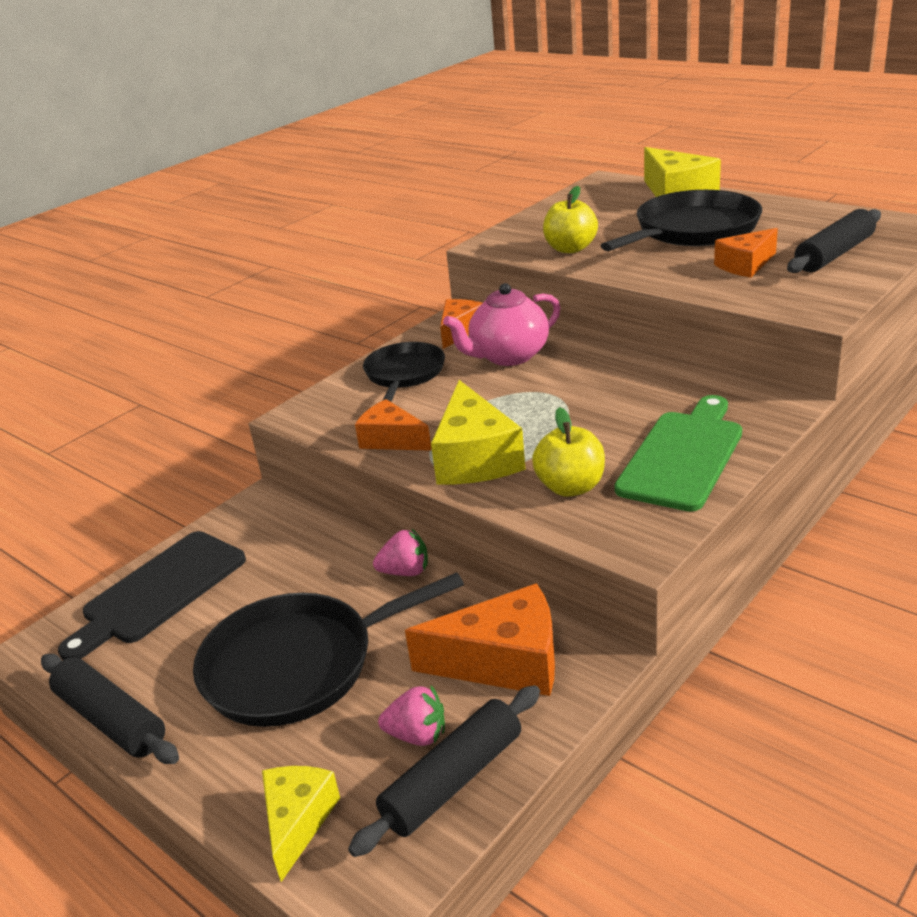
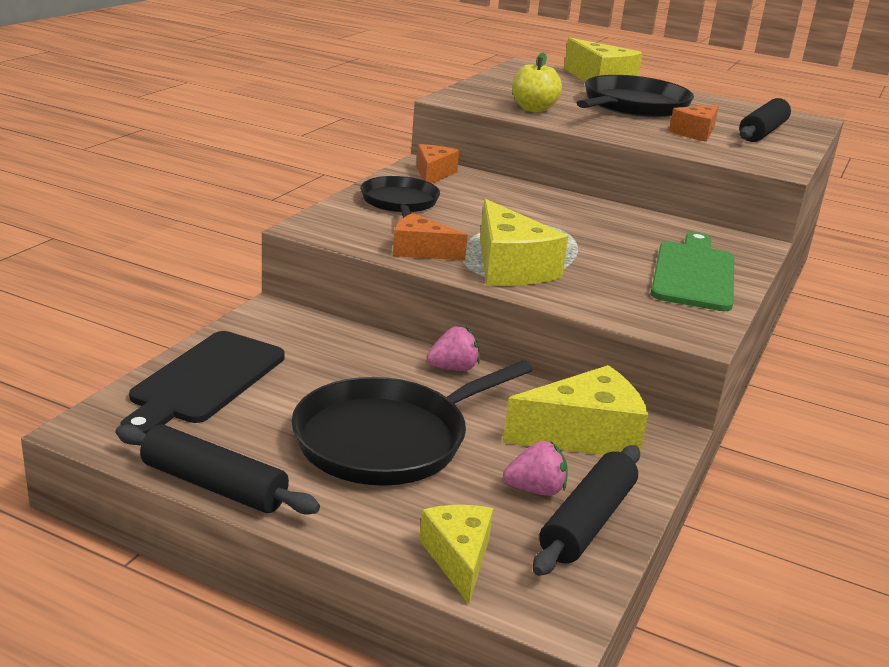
camera: 20 degrees left, 5 degrees down
orange cheese [405,583,555,696] -> yellow cheese [503,365,648,455]
pink teapot [443,283,561,366] -> none
yellow apple [532,407,605,497] -> none

